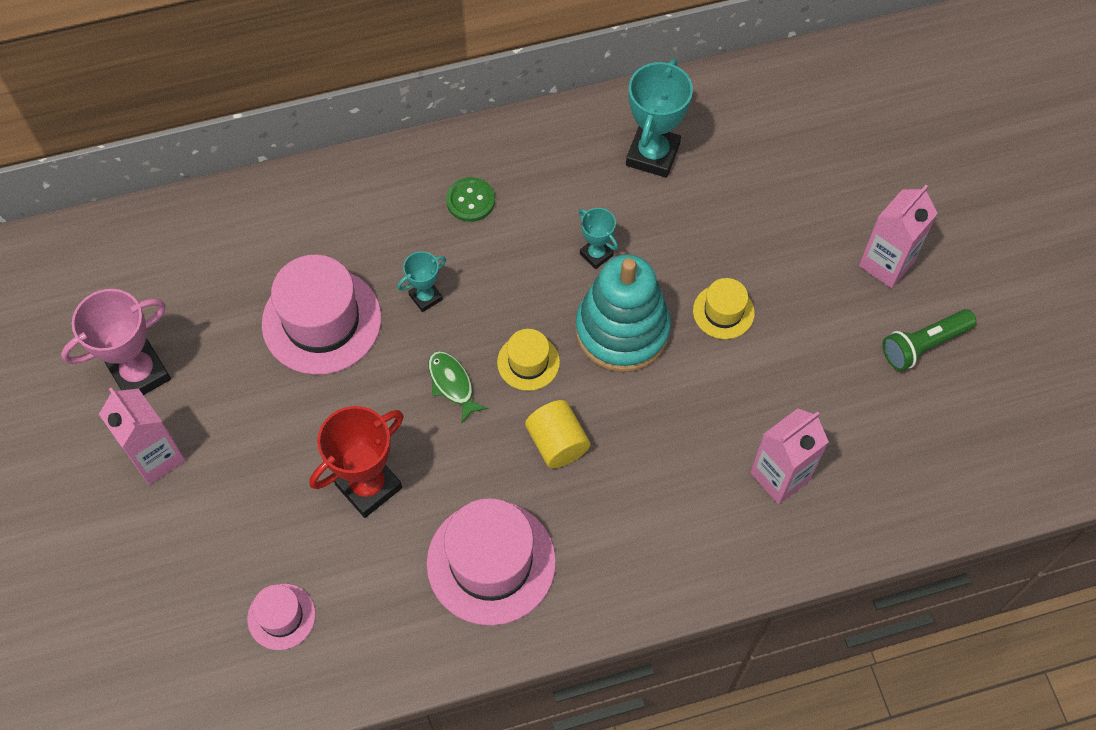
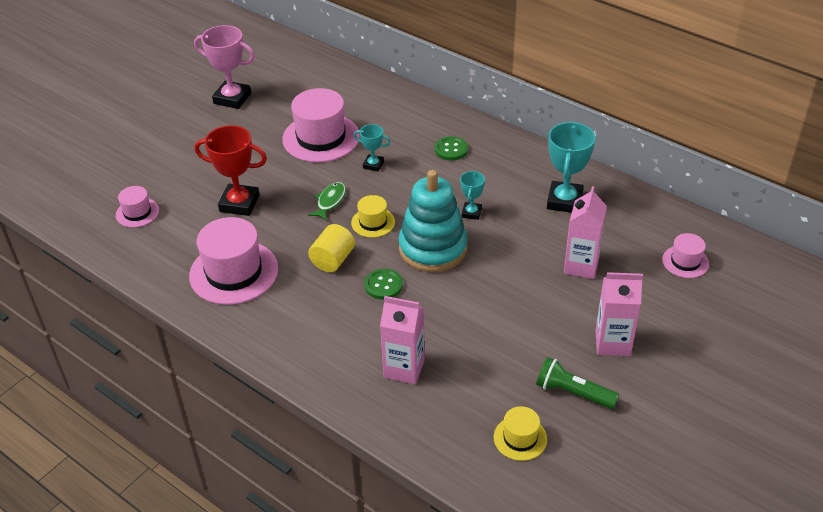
camera: 55 degrees right, 20 degrees down
pink carton [99,388,186,485] -> pink carton moved to [564,186,607,279]
turquoise trophy [626,59,693,178] -> turquoise trophy turned 60 degrees counterclockwise [547,122,596,213]
yellow hat [693,278,755,339] -> yellow hat moved to [494,406,547,461]
none -> green button [365,269,403,299]
none -> pink hat [662,233,709,278]

